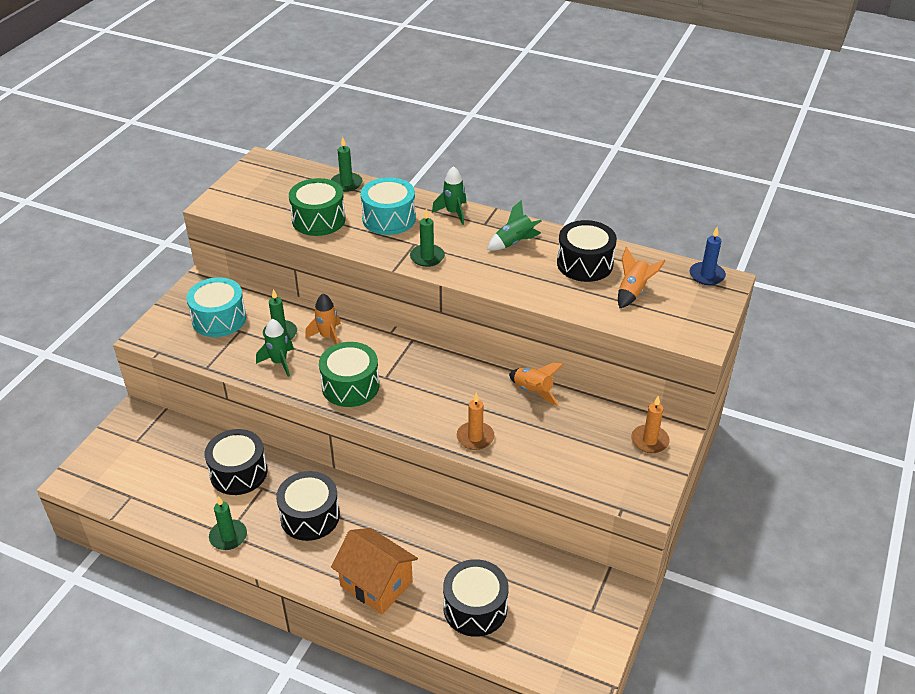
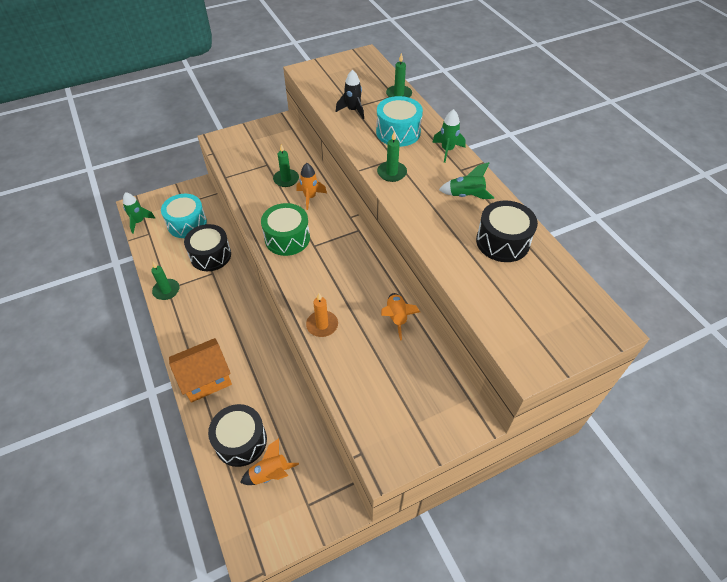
camera: 40 degrees right, 10 degrees up
turquoise drum [186,277,246,337] -> turquoise drum moved to [161,194,207,238]
green rocket [256,319,294,377] -> green rocket moved to [123,192,156,234]
black drum [276,471,340,541] -> none
green drum [289,178,346,236] -> black rocket [336,70,364,119]
orange house [331,528,418,614] -> orange house turned 75 degrees clockwise [169,338,232,403]
orange rocket [618,247,665,308] -> orange rocket moved to [240,438,299,485]
orange candle [631,396,670,453] -> none
blue candle [690,227,726,285] -> none

